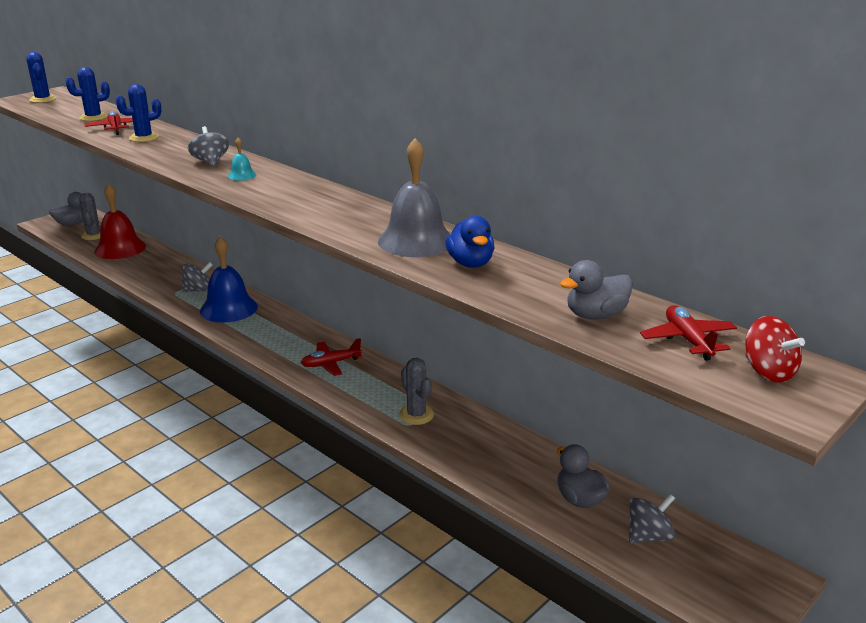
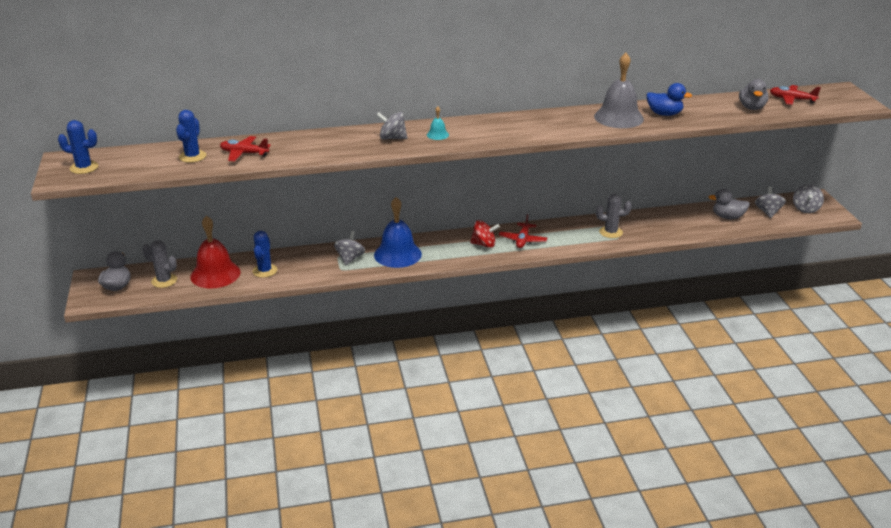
camera: 55 degrees left, 5 degrees up
blue cactus [116,84,161,142] -> blue cactus moved to [252,231,277,278]
red spinning top [745,316,805,383] -> red spinning top moved to [470,220,500,248]
none -> grey spinning top [793,184,824,213]

